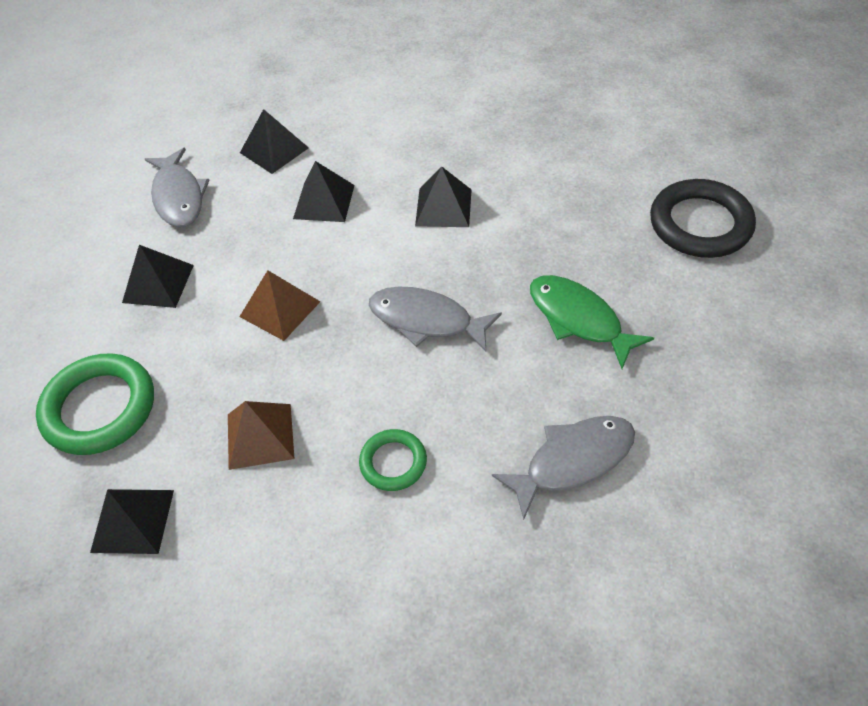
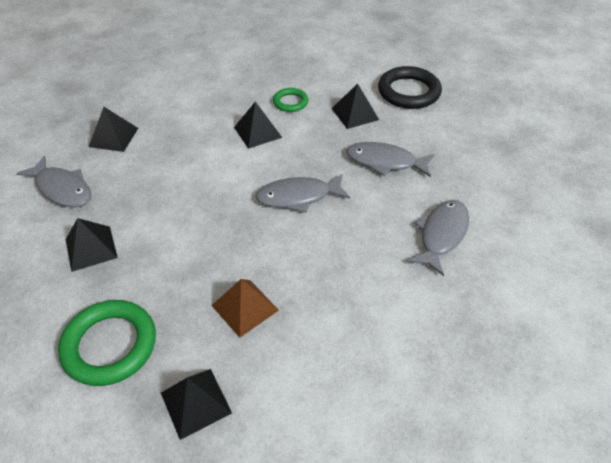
camera: 35 degrees left, 5 degrees down
brown pyramid [239,270,320,341] -> none
black pyramid [293,161,355,222] -> black pyramid moved to [331,83,379,129]
green ring [359,429,427,491] -> green ring moved to [273,88,309,112]
green fish [530,275,654,369] -> grey fish [346,142,434,177]

